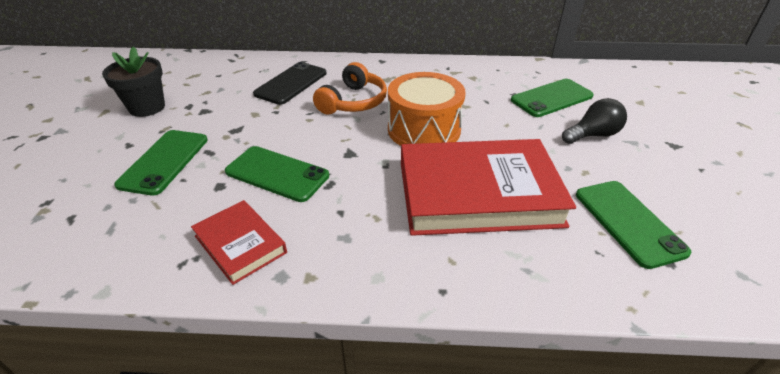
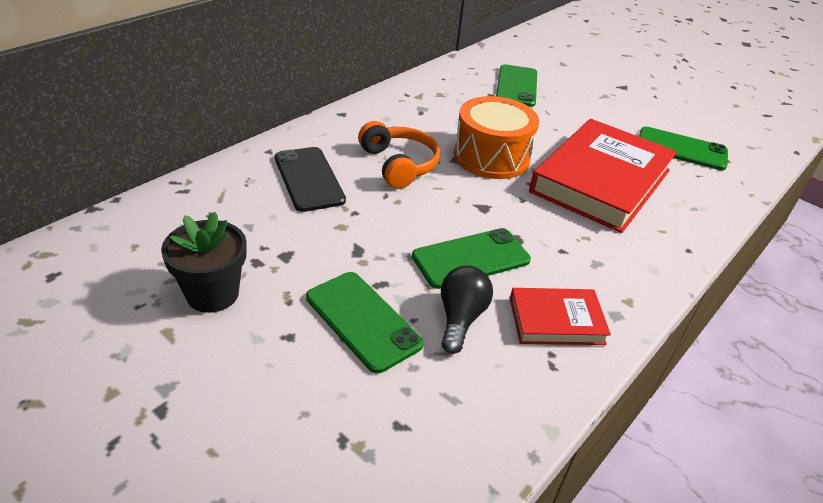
camera: 55 degrees left, 0 degrees up
black light bulb [562,98,627,144] -> black light bulb moved to [441,266,493,354]

